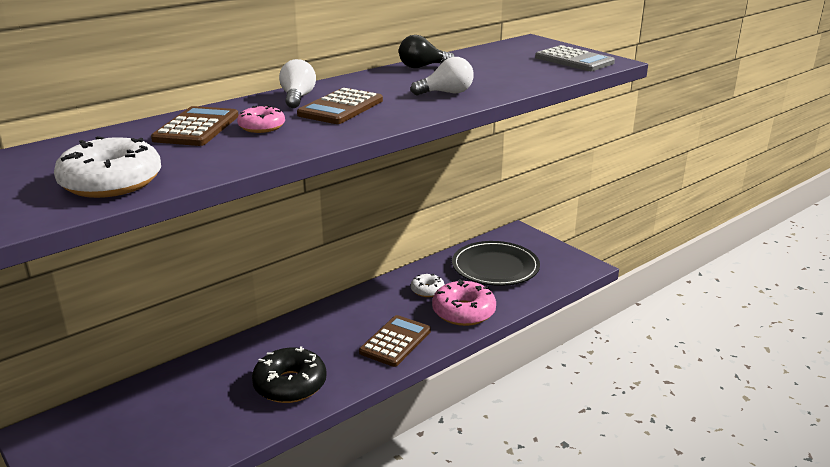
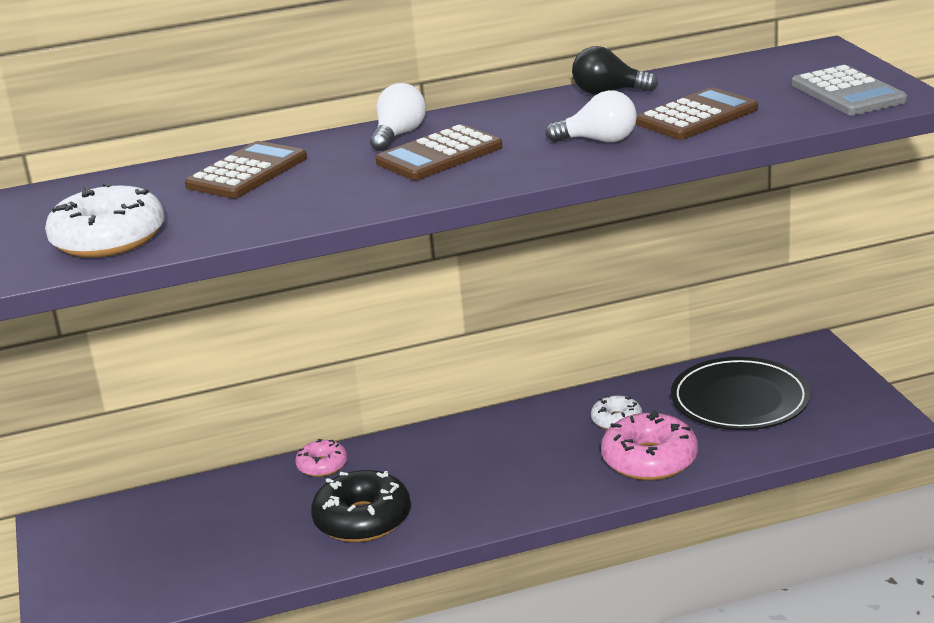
camera: 25 degrees right, 0 degrees up
pink donut [237,105,285,133] -> pink donut moved to [295,439,348,477]
brown calculator [359,315,431,367] -> brown calculator moved to [636,87,758,140]

